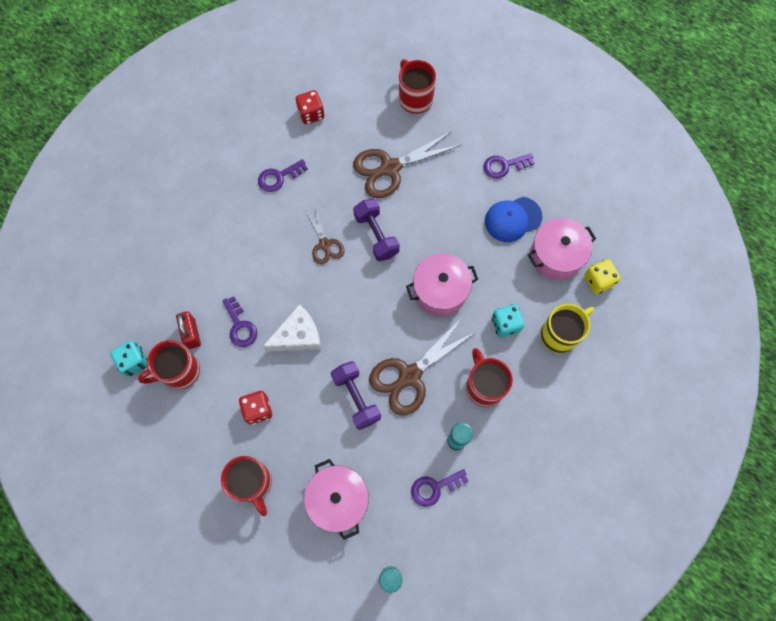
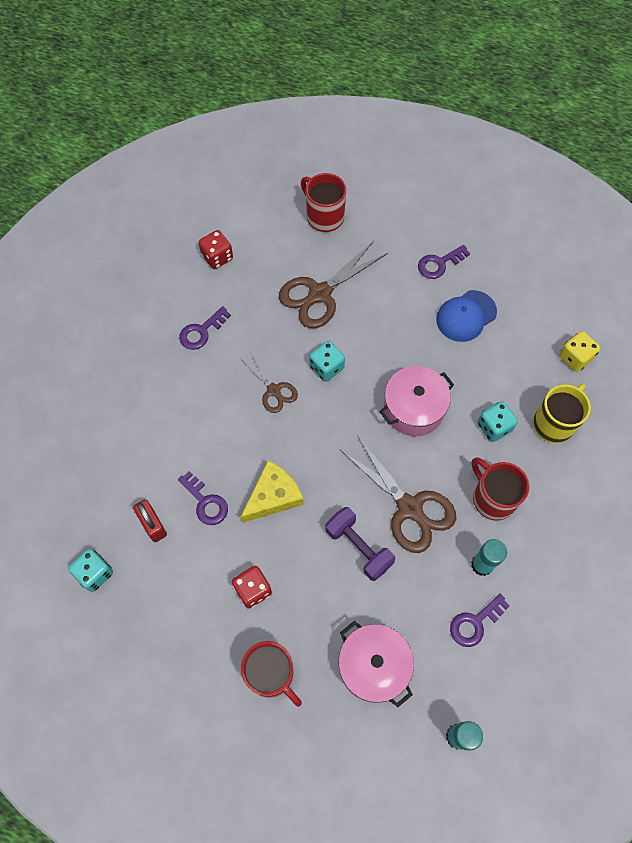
camera: 15 degrees left, 5 degrees down
red mug [138,340,200,389] -> none
white cheese [263,304,321,351] -> yellow cheese [241,460,304,523]
purple dumbbell [353,199,400,261] -> turquoise dice [309,341,345,382]
brown scissors [369,318,477,415] -> brown scissors turned 75 degrees counterclockwise [340,435,456,553]
pink pot [528,218,596,280] -> none

